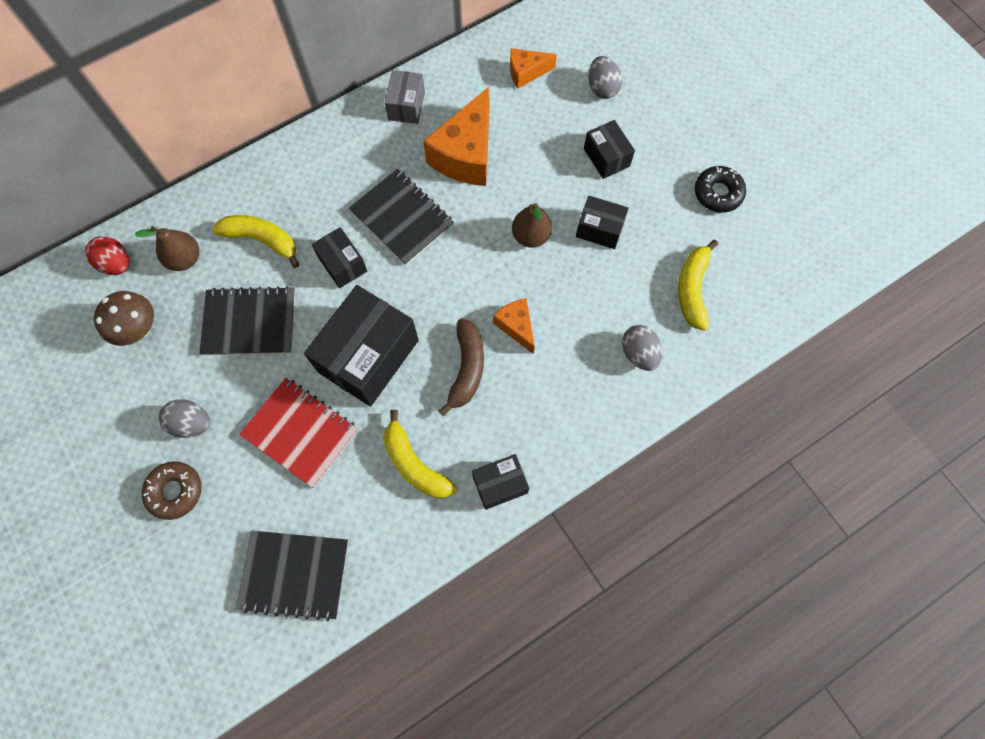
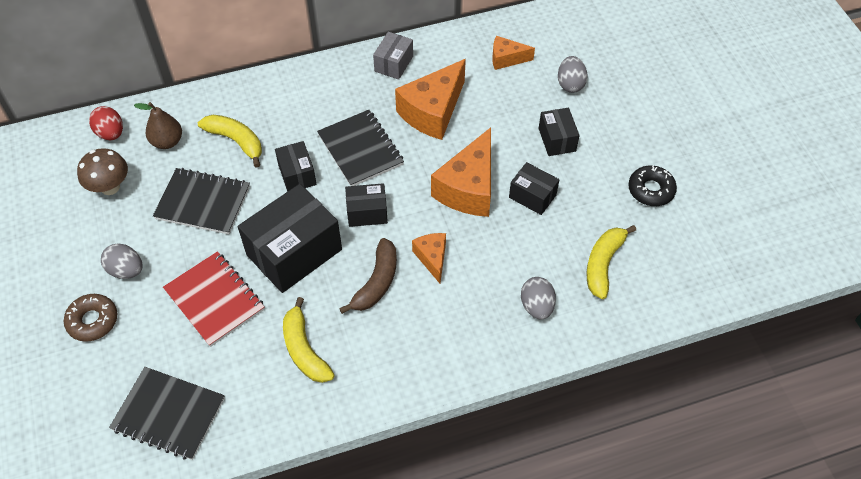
camera: 15 degrees right, 15 degrees down
black box [472,454,529,510] -> black box moved to [345,183,388,227]
brown pear [512,203,552,248] -> orange cheese [431,127,491,217]

